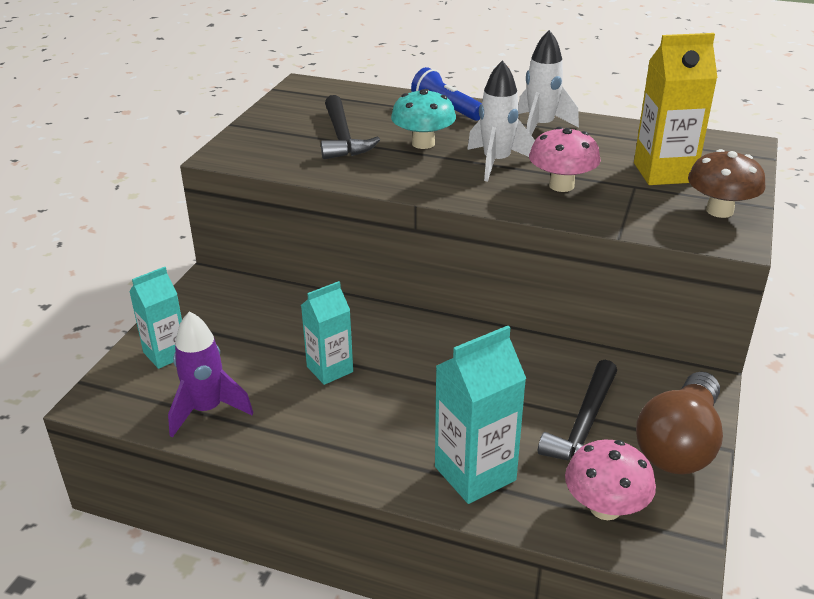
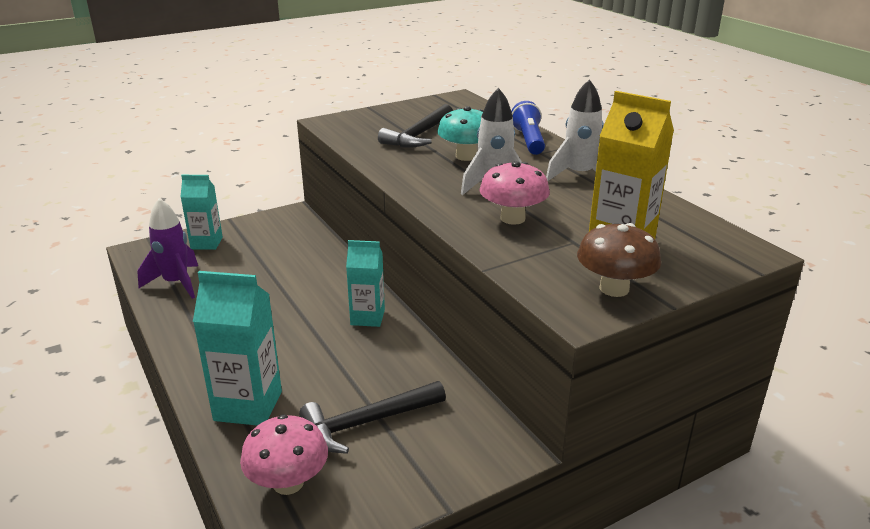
camera: 40 degrees right, 5 degrees down
turquoise carton [301,281,353,385] -> turquoise carton moved to [346,240,385,327]
brown light bulb [636,372,723,474] -> none

